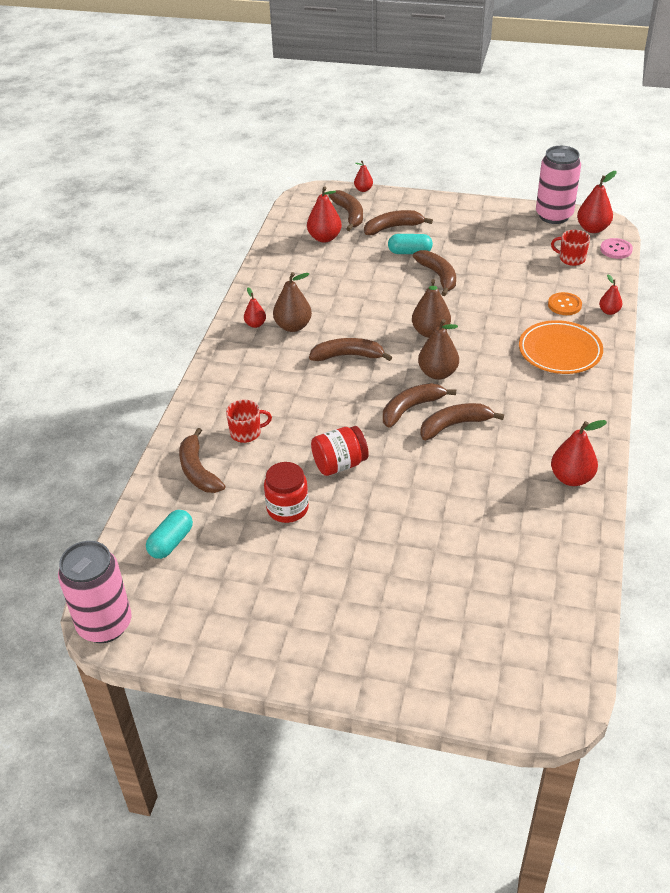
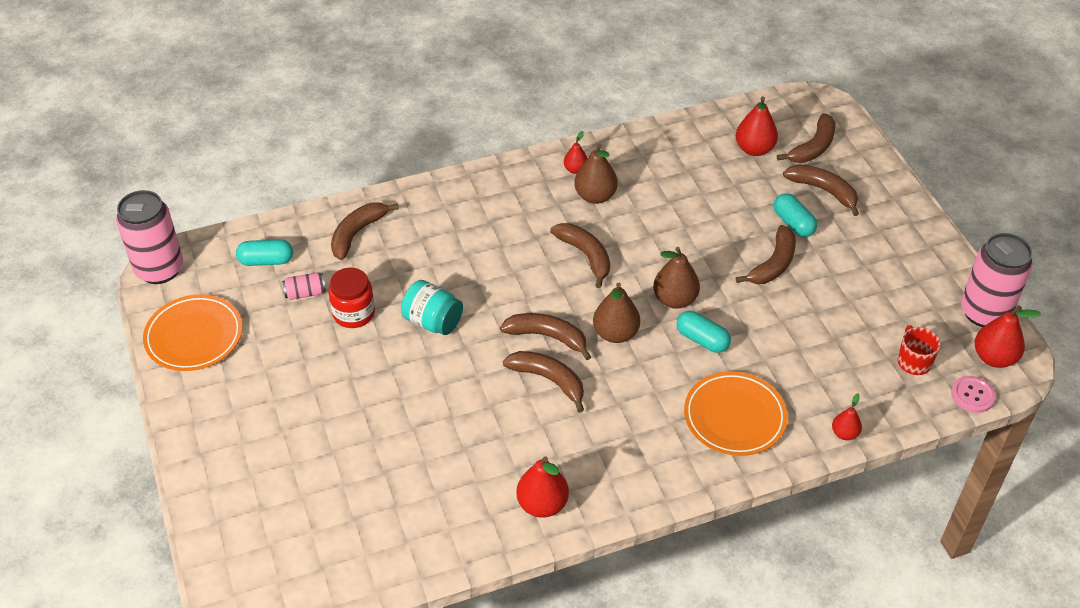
camera: 55 degrees right, 5 degrees up
red mug [226,400,272,443] -> none
red jar [311,426,369,476] -> turquoise jar [401,280,463,335]
red pear [354,161,373,192] -> none
orange button [548,292,582,315] -> none
none -> orange plate [143,294,243,371]
none -> pink can [282,273,326,300]
none -> turquoise capsule [676,311,731,353]

